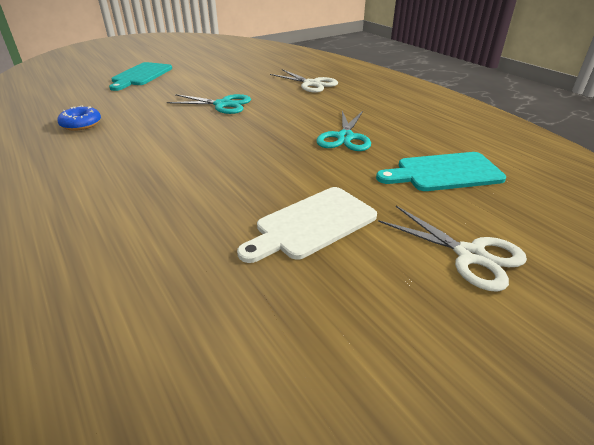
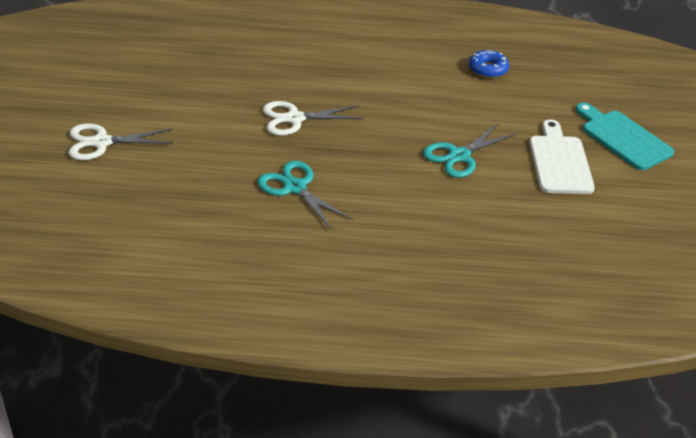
camera: 125 degrees right, 5 degrees up
white cutting board [237,187,377,263] -> white cutting board moved to [530,119,595,194]
white scissors [270,69,338,93] -> white scissors moved to [263,101,363,136]
turquoise cutting board [376,152,506,191] -> none

